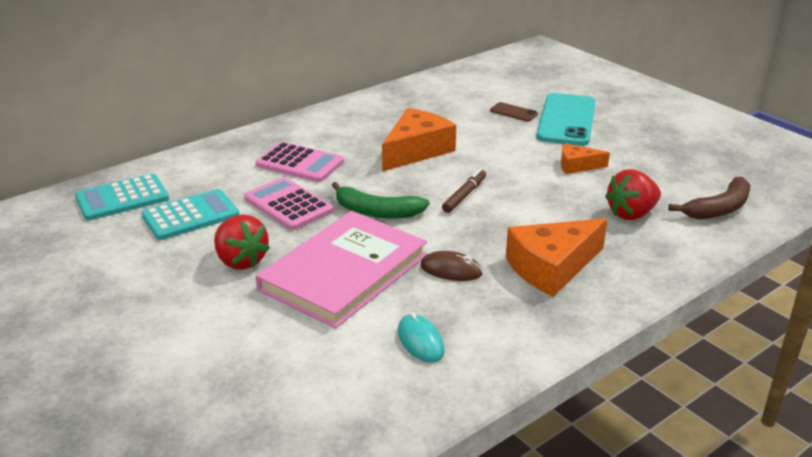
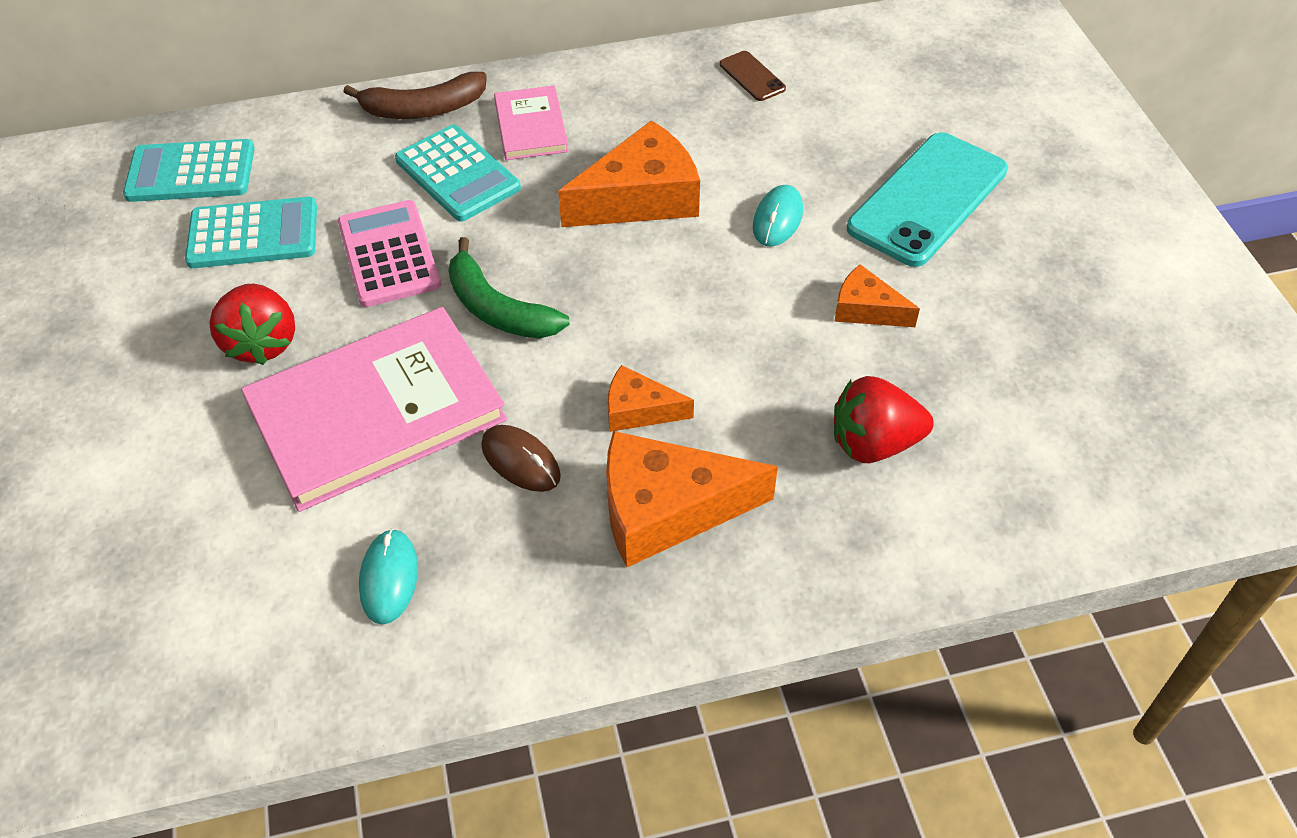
camera: 25 degrees right, 20 degrees up
pink calculator [255,142,344,182] -> turquoise calculator [395,125,521,222]
brown marker [442,169,486,213] -> none
brown phone [490,102,538,121] -> brown phone moved to [720,51,786,101]
brown banana [668,177,750,219] -> brown banana moved to [343,72,487,119]
none -> pink book [494,85,569,160]
none -> orange cheese [608,365,694,432]
none -> turquoise mouse [753,185,803,247]

